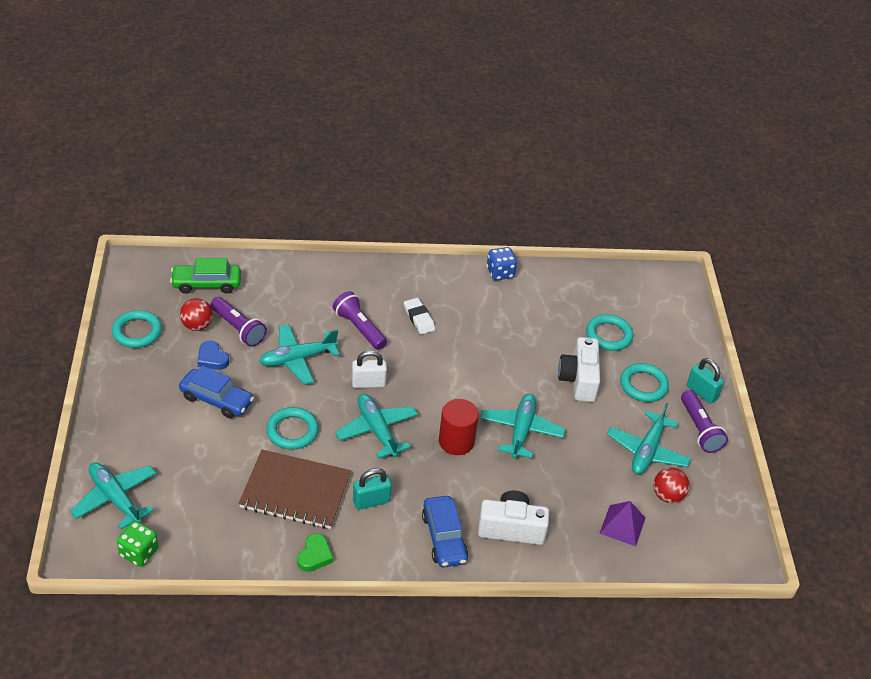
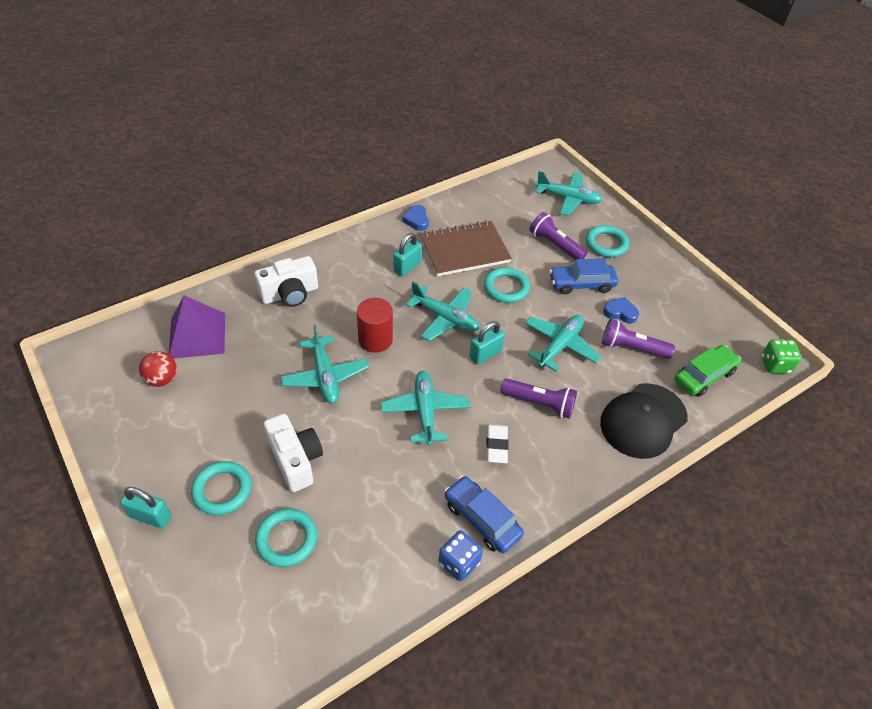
camera: 150 degrees right, 5 degrees up
turquoise ring [112,310,162,348] -> turquoise ring moved to [586,225,629,257]
green dice [117,521,159,566] -> green dice moved to [761,339,802,374]
red ball [180,298,213,331] -> none
green heart [297,533,333,572] -> blue heart [402,205,429,231]
white padlock [352,350,387,388] -> turquoise padlock [469,321,505,364]
white eraser [404,298,435,334] -> white eraser turned 60 degrees clockwise [486,424,509,463]
blue car [422,496,468,567] -> blue car moved to [444,476,524,553]
purple pyramid [599,501,645,546] -> purple pyramid [169,295,225,359], size x1.53
turquoise plane [607,402,691,474] -> turquoise plane moved to [381,371,470,446]
purple flashlight [681,390,728,453] -> purple flashlight moved to [530,212,587,259]
none -> black cap [600,383,688,459]

